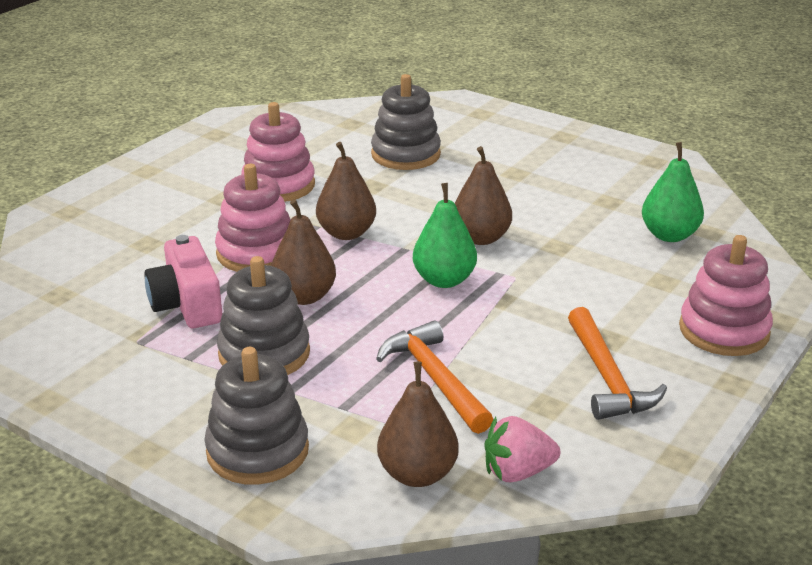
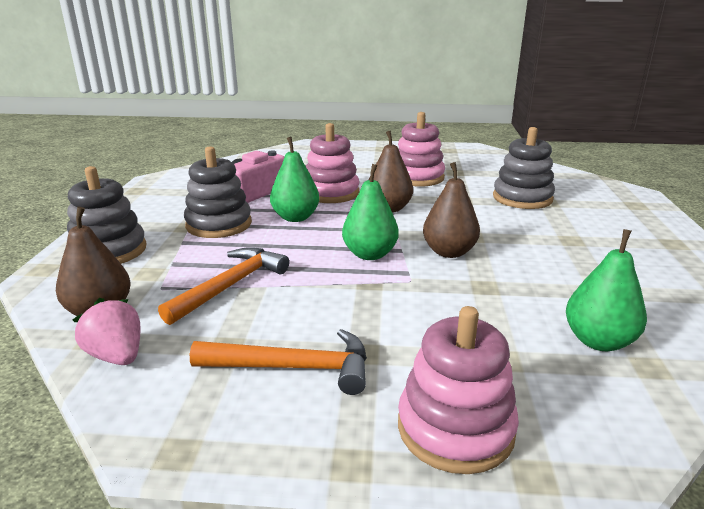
camera: 60 degrees right, 5 degrees down
brown pear [271,200,336,305] -> green pear [270,137,319,222]
orange hammer [568,307,667,420] -> orange hammer turned 135 degrees counterclockwise [190,329,367,395]

